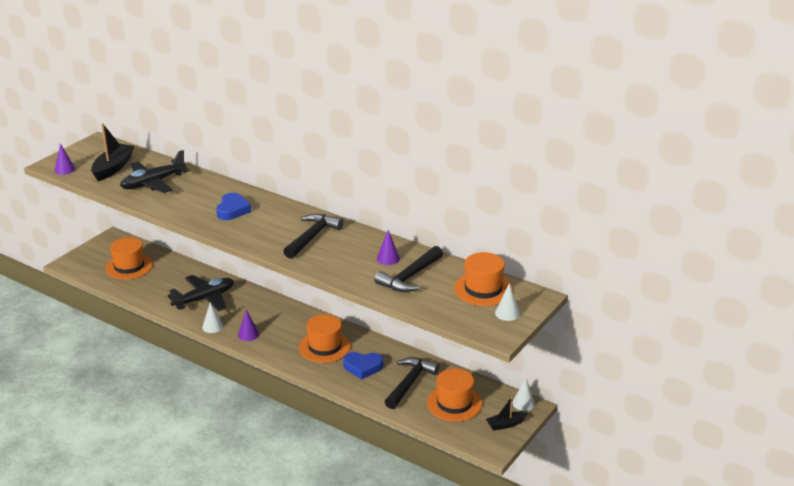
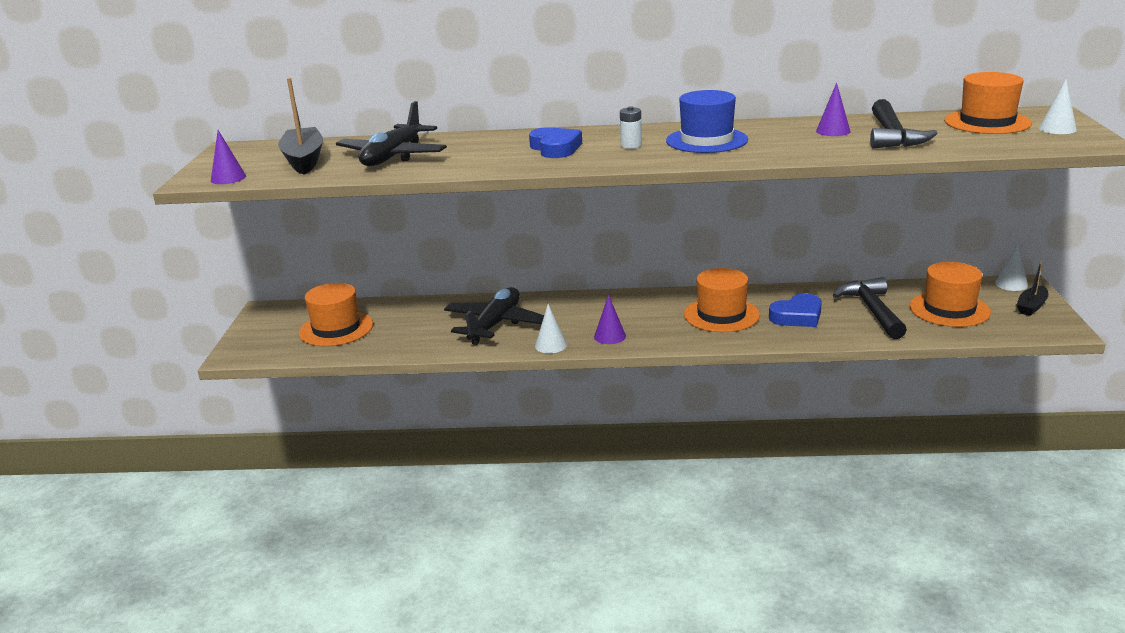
camera: 30 degrees left, 5 degrees down
black hammer [283,214,343,259] -> blue hat [666,90,748,153]
none -> white battery [620,107,642,149]

